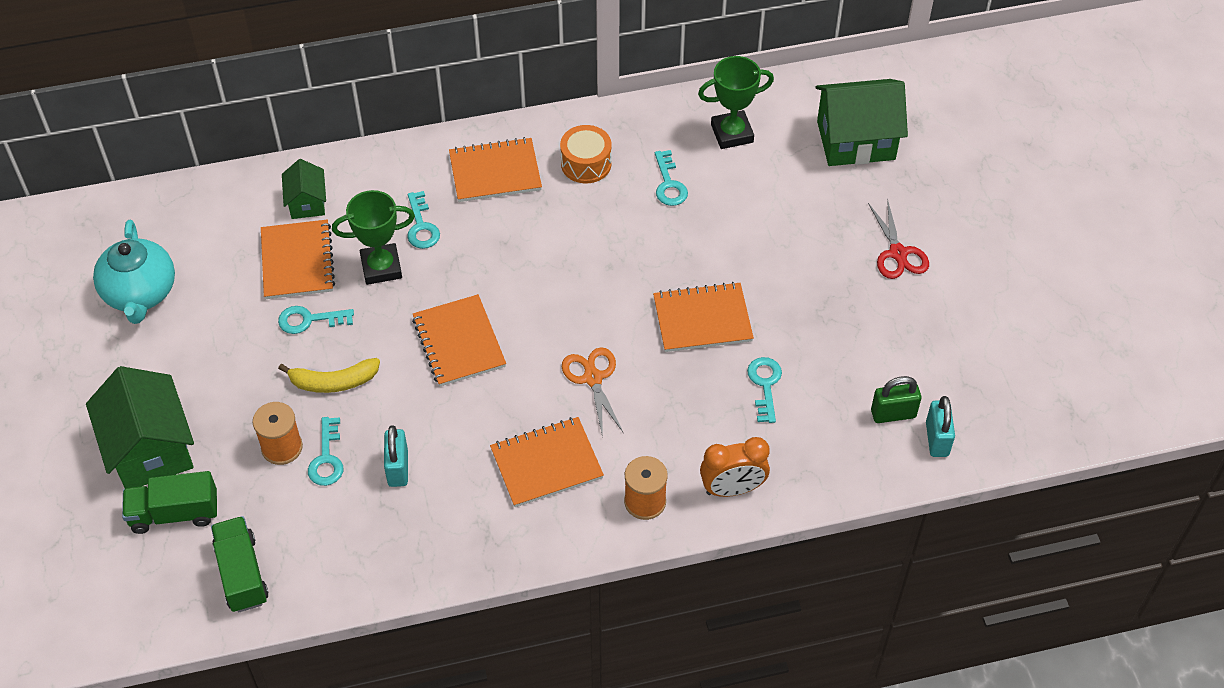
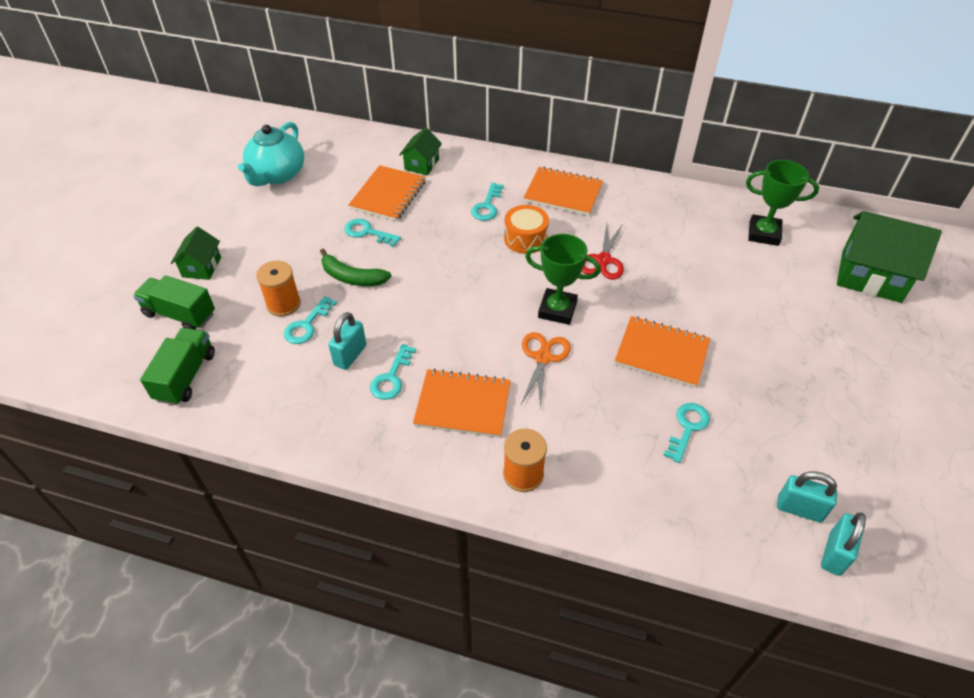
camera: 30 degrees right, 5 degrees down
green house [86,366,194,489] -> green house [171,227,221,280], size x0.53
yellow banana [278,358,380,393] -> green banana [320,248,391,286]
green trophy [332,190,415,285] -> green trophy moved to [525,234,601,325]
orange notebook [412,294,506,386] -> none
orange drum [560,125,612,183] -> orange drum moved to [504,205,549,254]
turquoise key [655,150,688,206] -> turquoise key moved to [370,344,416,400]
orange clock [700,437,770,497] -> none
red scissors [868,198,929,279] -> red scissors moved to [582,223,624,280]
green padlock [871,376,921,423] -> turquoise padlock [777,471,837,523]

